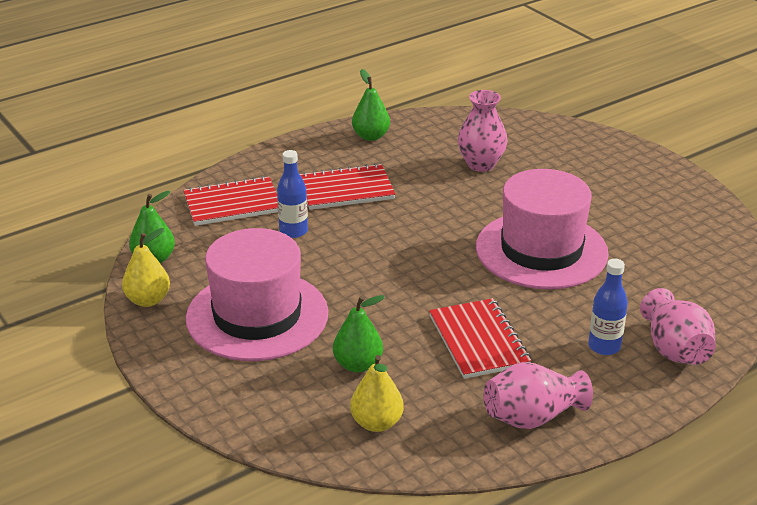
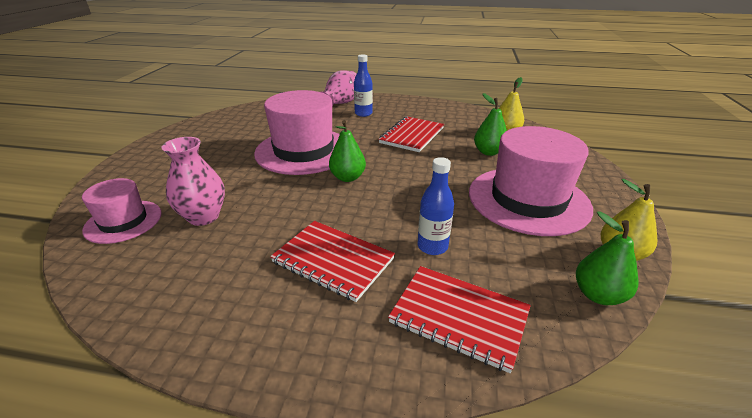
camera: 135 degrees left, 0 degrees up
green pear [352,69,390,141] -> green pear moved to [329,120,366,182]
pink vase [484,362,593,429] -> none
none -> pink hat [82,178,161,244]

